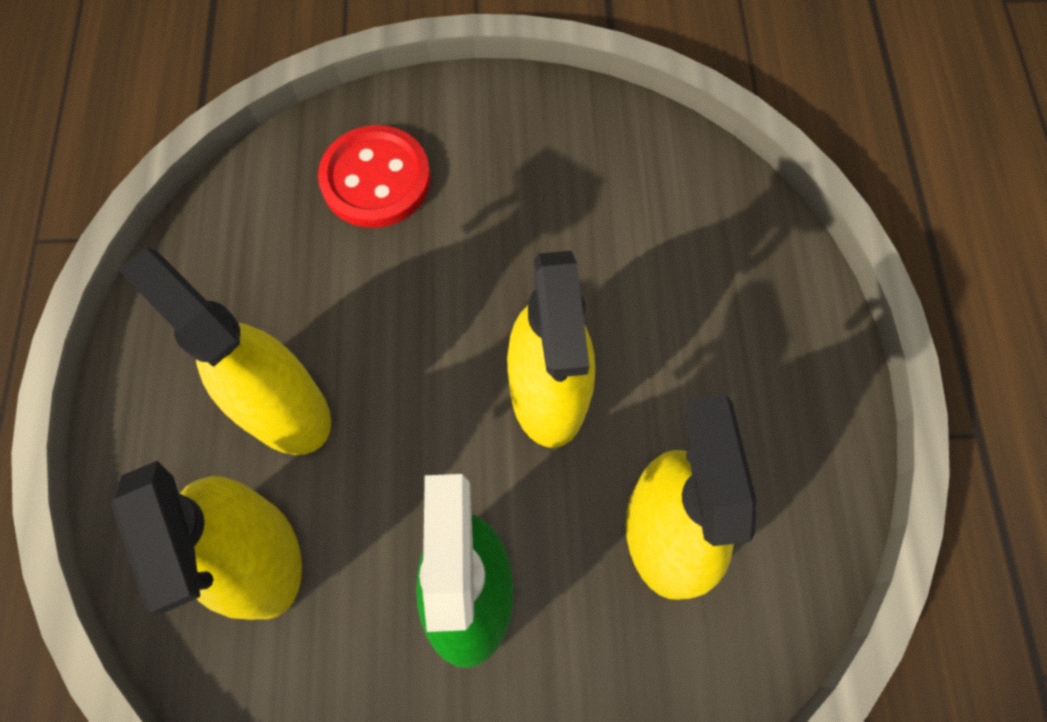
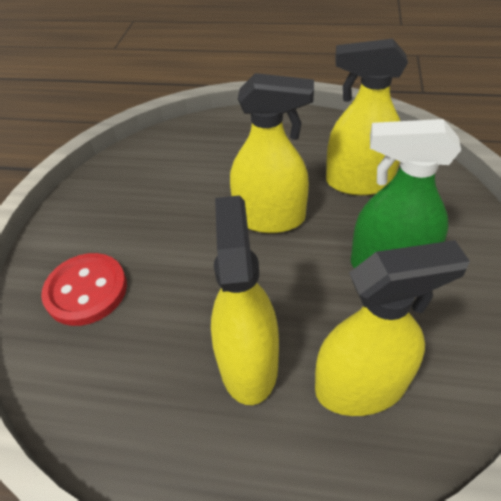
camera: 75 degrees left, 20 degrees down
yellow spray bottle [118,248,331,455] -> yellow spray bottle turned 120 degrees clockwise [211,195,279,405]

